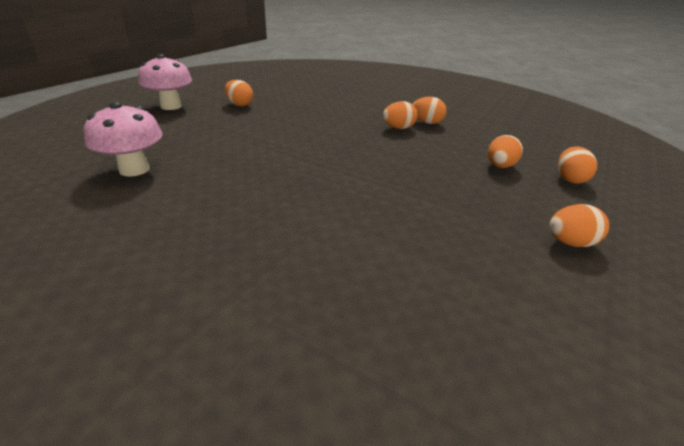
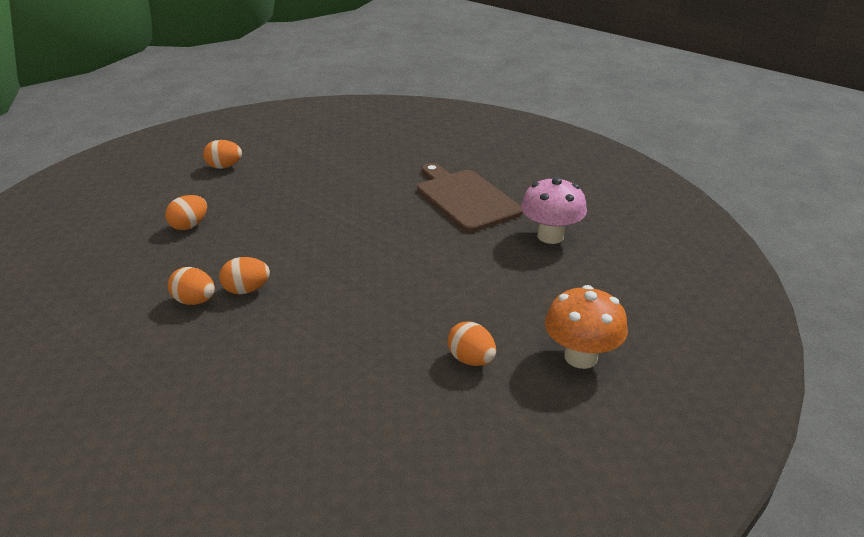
camera: 170 degrees left, 0 degrees up
pink mushroom [138,54,192,110] -> orange mushroom [545,285,628,369]
orange egg [558,147,597,184] -> none
none -> brown cutting board [417,163,523,232]

